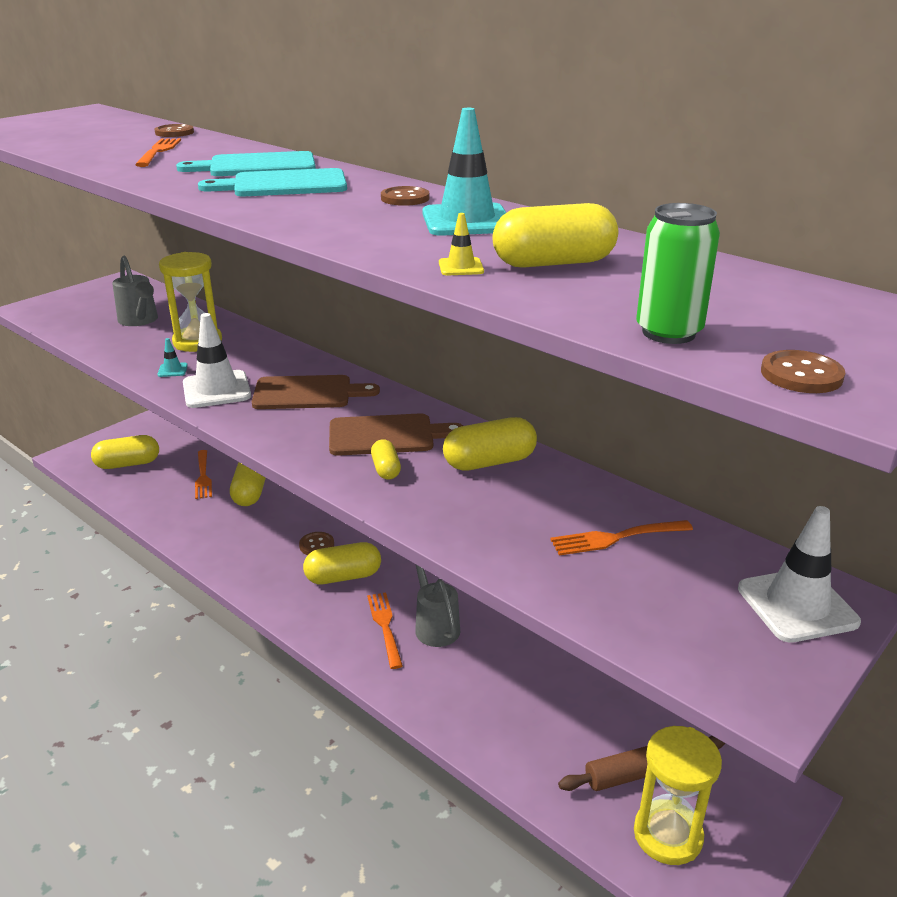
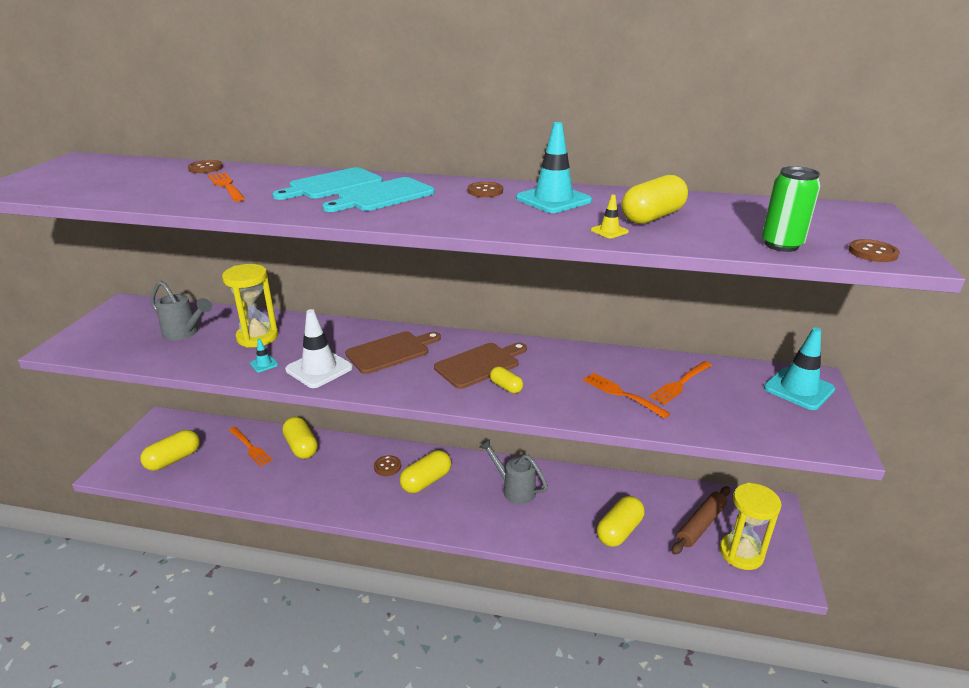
camera: 30 degrees left, 0 degrees up
orange fork [367,592,403,669] -> orange fork moved to [583,373,670,419]
yellow capsule [443,417,537,471] -> yellow capsule moved to [597,496,645,547]
white traffic cone [738,506,861,643] -> turquoise traffic cone [764,327,835,410]

